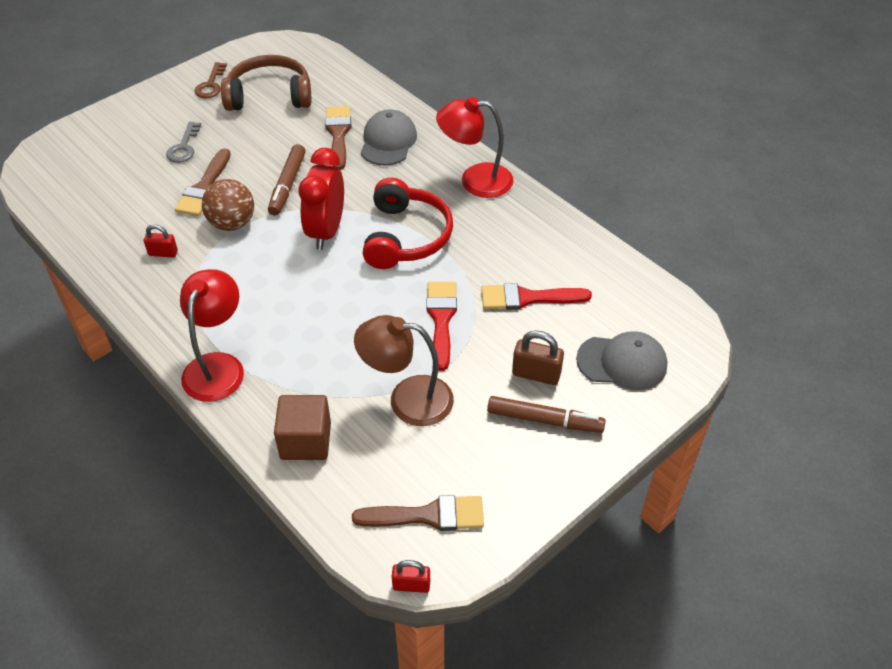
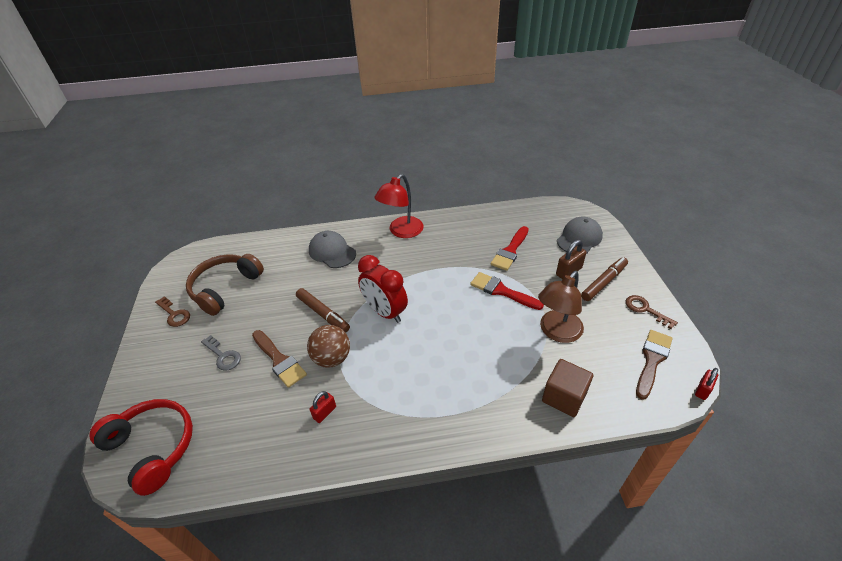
camera: 55 degrees left, 5 degrees down
red lamp [180,269,244,402] -> none
brown brush [325,106,351,170] -> none
red headphones [363,178,453,269] -> red headphones moved to [89,399,193,496]
none -> brown key [626,295,678,329]

